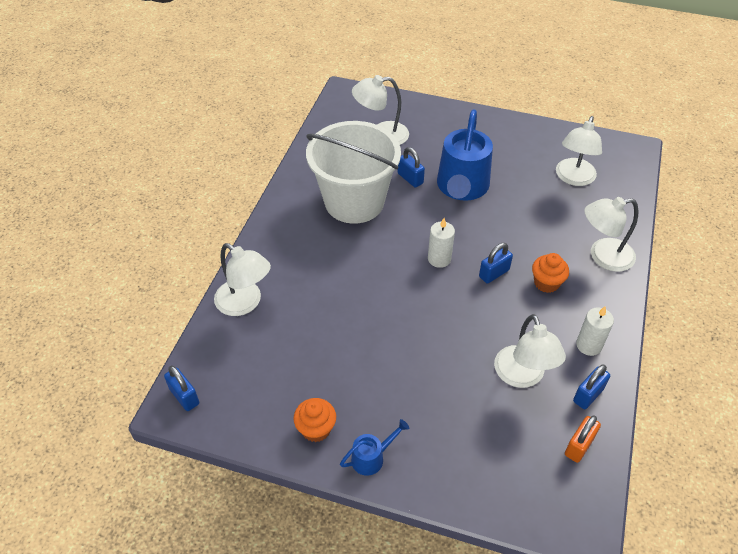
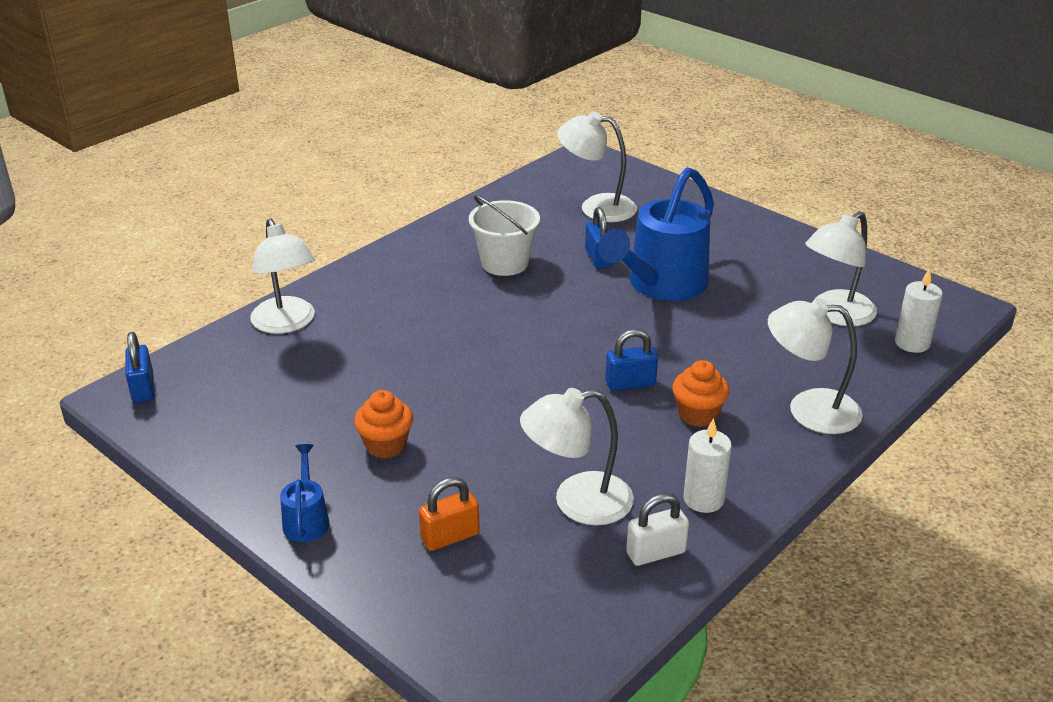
camera: 25 degrees right, 15 degrees down
orange cupcake [293,398,336,442] -> orange cupcake moved to [354,390,413,458]
white bucket [306,121,401,224] -> white bucket [469,195,540,276], size x0.55
blue watering can [340,419,409,476] -> blue watering can turned 90 degrees counterclockwise [280,444,330,542]
white candle [428,218,455,268] -> white candle moved to [895,268,943,353]
white lamp [494,314,566,388] -> white lamp turned 60 degrees clockwise [520,388,634,525]
orange padlock [565,416,601,463] -> orange padlock moved to [419,477,480,551]
blue padlock [573,364,610,409] -> white padlock [626,493,689,566]

